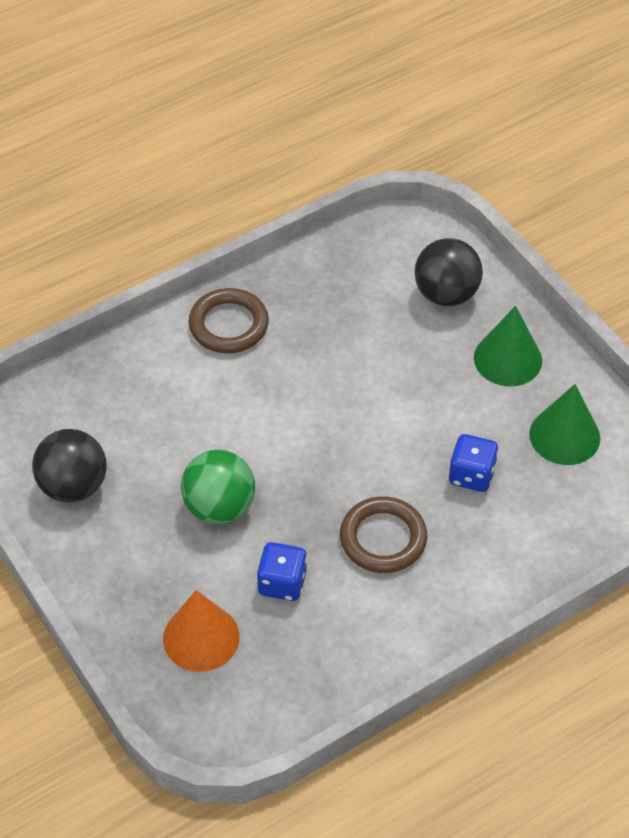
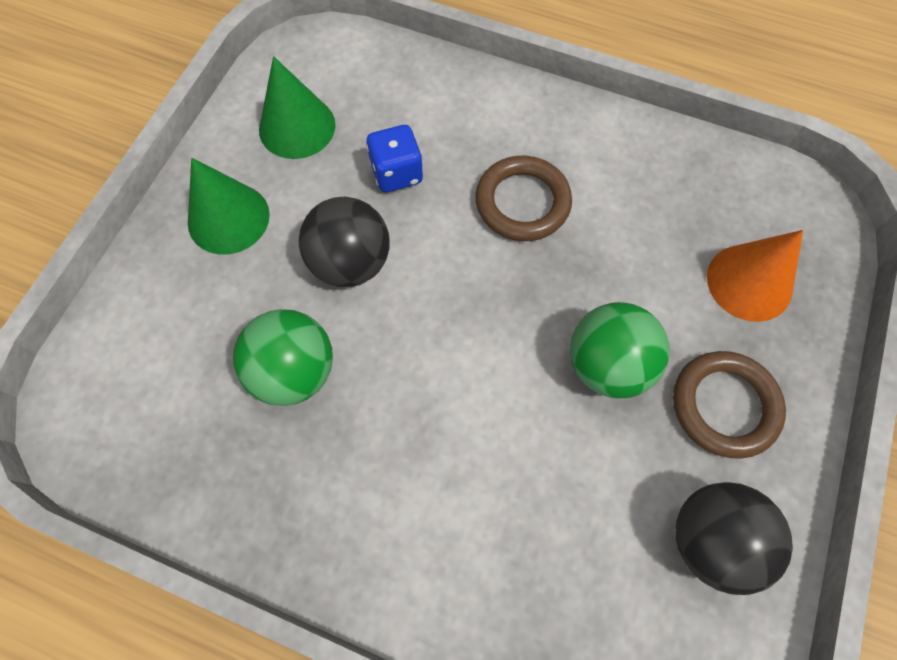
camera: 125 degrees left, 15 degrees up
brown ring [188,288,269,353] -> brown ring moved to [673,351,786,459]
blue dice [257,542,307,601] -> none
black ball [415,238,483,306] -> black ball moved to [299,197,390,287]
none -> green ball [233,309,333,406]

